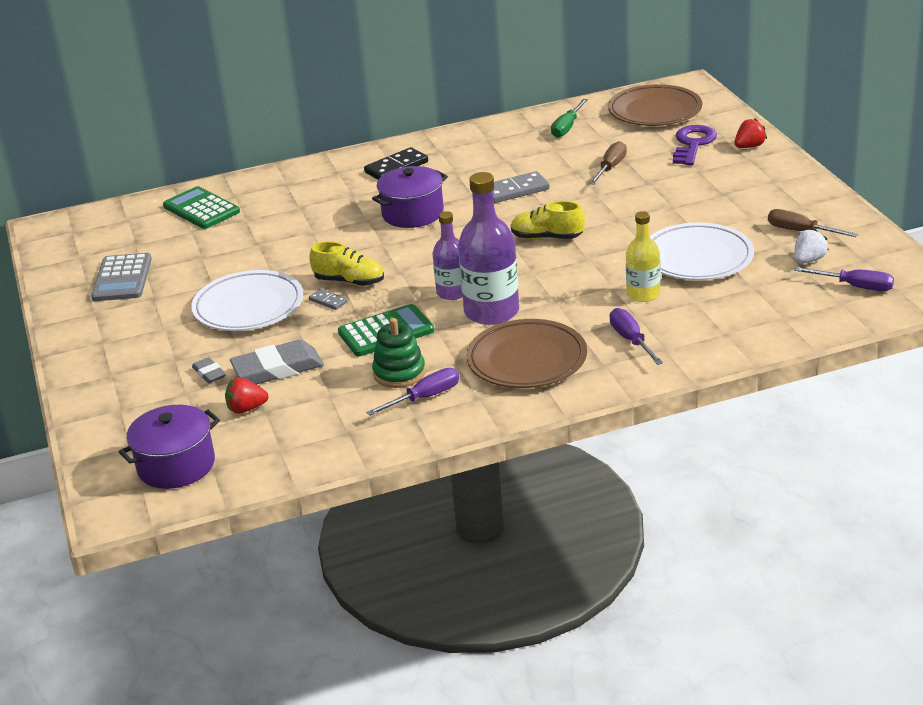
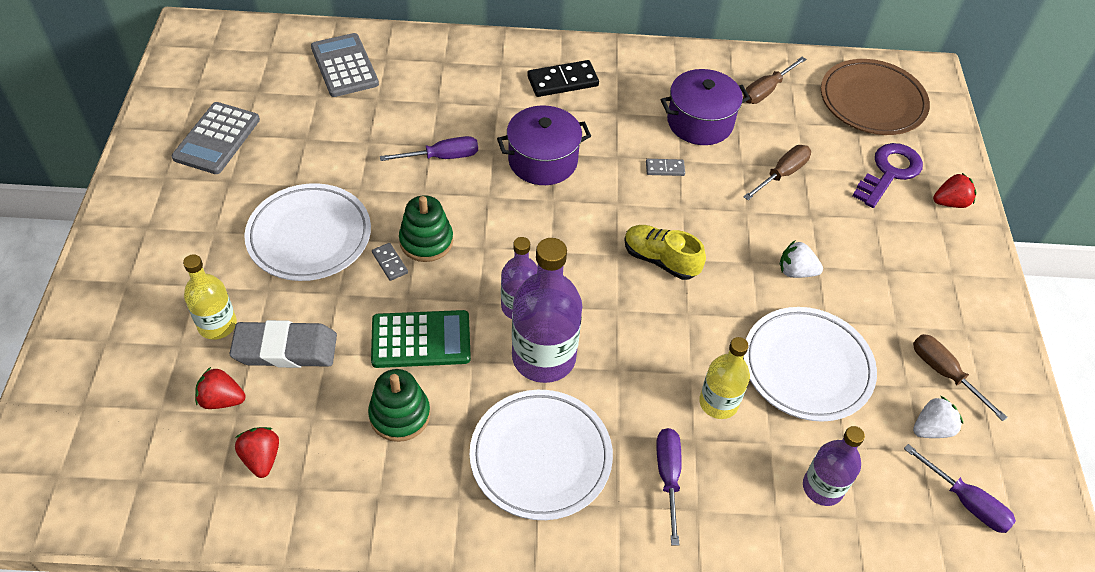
camera: 15 degrees right, 20 degrees up
purple pot [119,405,220,489] -> purple pot moved to [661,69,750,145]
green calculator [163,186,240,229] -> grey calculator [311,33,379,97]
grey eraser [192,357,226,383] -> yellow bottle [183,254,237,340]
yellow shoe [309,241,384,286] -> green stacking toy [399,195,453,262]
purple screwdriver [366,368,459,416] -> purple screwdriver moved to [380,136,478,161]
brown plate [466,319,587,388] -> white plate [470,390,613,520]
grey domino [493,171,550,203] -> grey domino [646,159,685,176], size x0.54
green screwdriver [551,99,588,138] -> brown screwdriver [743,57,806,104]
none -> red strawberry [235,427,279,478]
none -> white strawberry [780,241,823,278]
none -> purple bottle [803,426,865,506]

